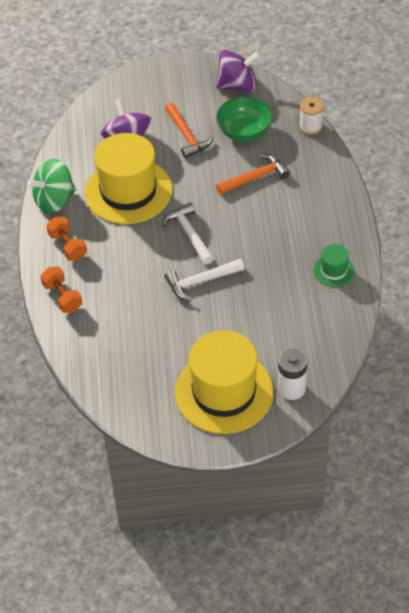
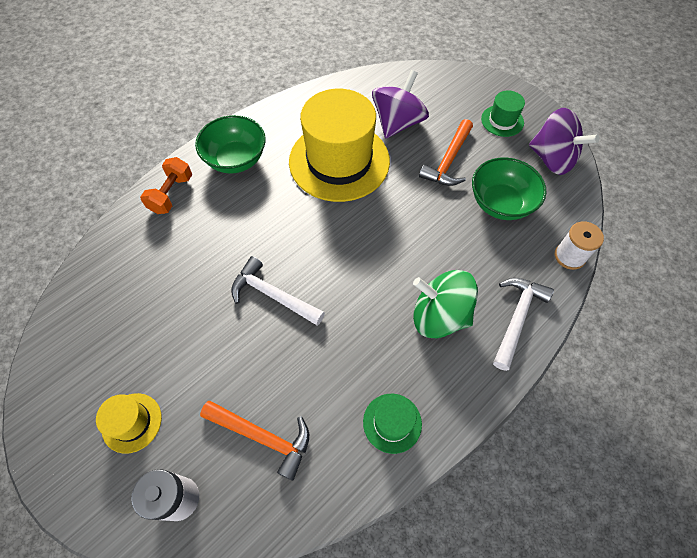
camera: 50 degrees right, 10 degrees up
green spinning top [27,159,76,214] -> green spinning top moved to [413,270,478,338]
orange dumbbell [46,217,87,261] -> green bowl [195,115,266,174]
white hammer [161,202,214,265] -> white hammer moved to [493,278,554,371]
yellow hat [175,330,274,434] -> yellow hat [96,393,162,454], size x0.44
orange hammer [216,154,290,195] -> orange hammer moved to [200,401,309,481]
none -> green hat [481,90,525,137]

